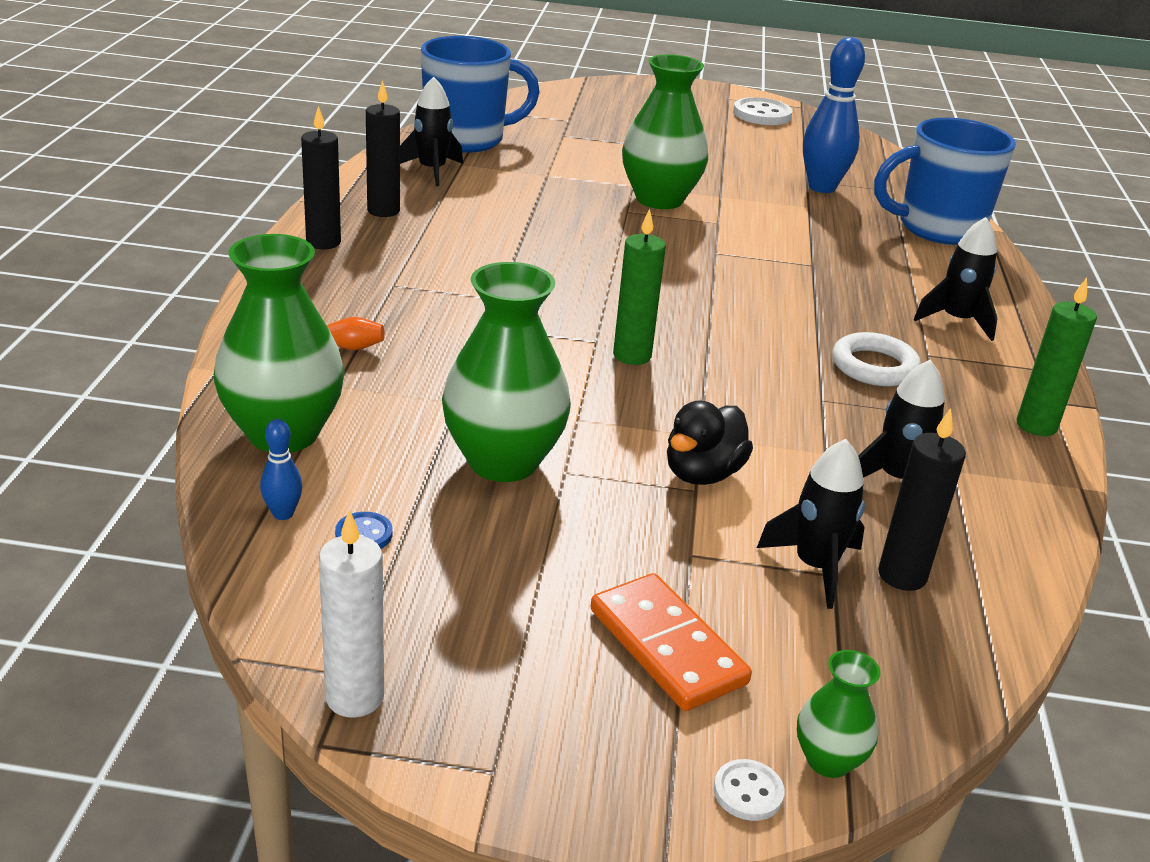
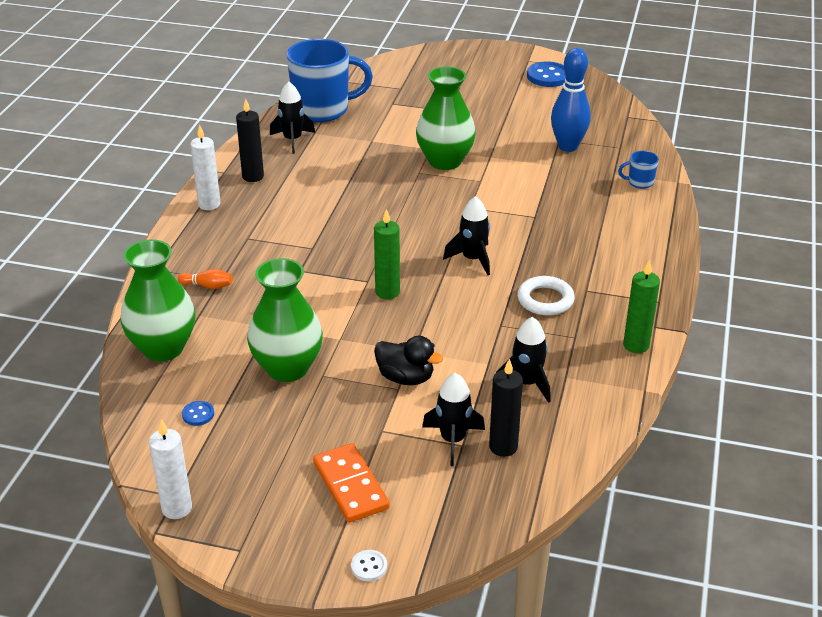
camera: 10 degrees right, 5 degrees up
blue bowling pin [260,419,303,520] -> none
black candle [301,106,341,249] -> white candle [190,125,221,210]
black duck [667,401,753,485] -> black duck turned 105 degrees counterclockwise [374,336,443,385]
white button [733,97,792,125] -> blue button [527,61,566,87]
green vase [797,650,880,778] -> none
blue mug [874,118,1016,245] -> blue mug [618,151,659,189], size x0.42
black rocket [914,217,998,341] -> black rocket moved to [443,196,490,275]

